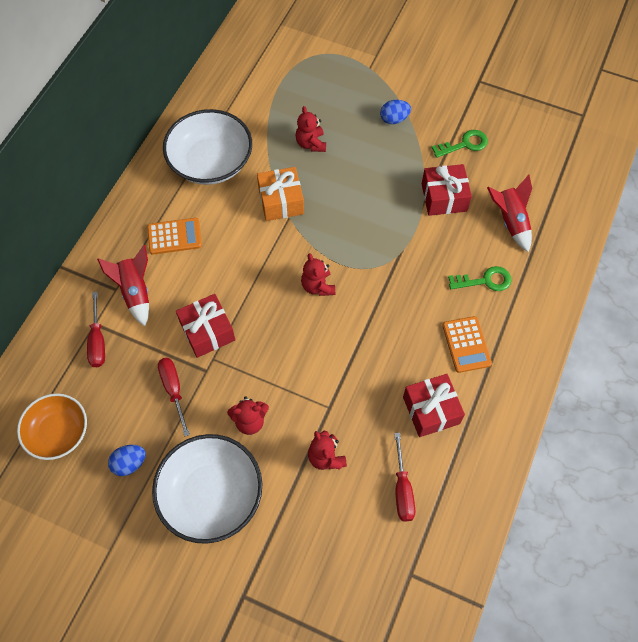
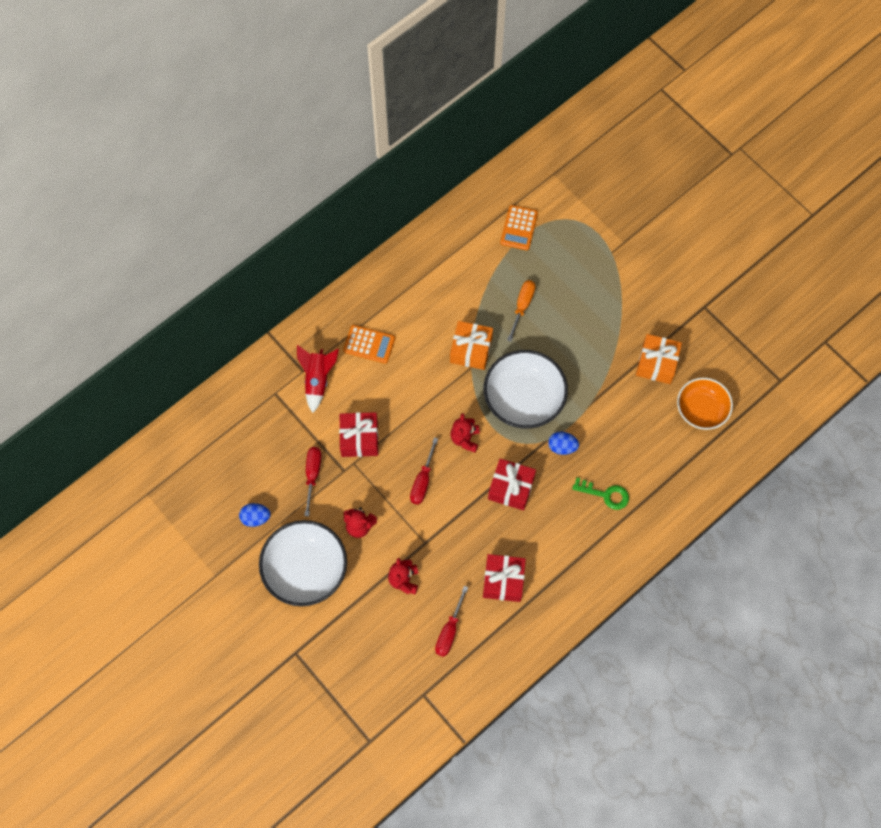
camera: 25 degrees right, 5 degrees up
orange bowl [17,393,87,460] -> orange bowl moved to [677,378,733,430]
red screwdriver [87,292,105,367] -> red screwdriver moved to [410,437,438,505]
white bowl [163,109,252,185] -> white bowl moved to [484,350,568,429]
red teddy bear [296,106,326,152] -> orange screwdriver [507,280,536,342]
blue egg [380,100,411,124] -> blue egg moved to [548,432,579,455]
red gift [422,164,472,216] -> red gift moved to [488,459,536,511]
green key [431,130,488,158] -> orange gift [636,334,682,384]
orange calculator [442,316,492,373] -> orange calculator moved to [500,205,538,250]
red rocket [487,175,532,252] -> none

